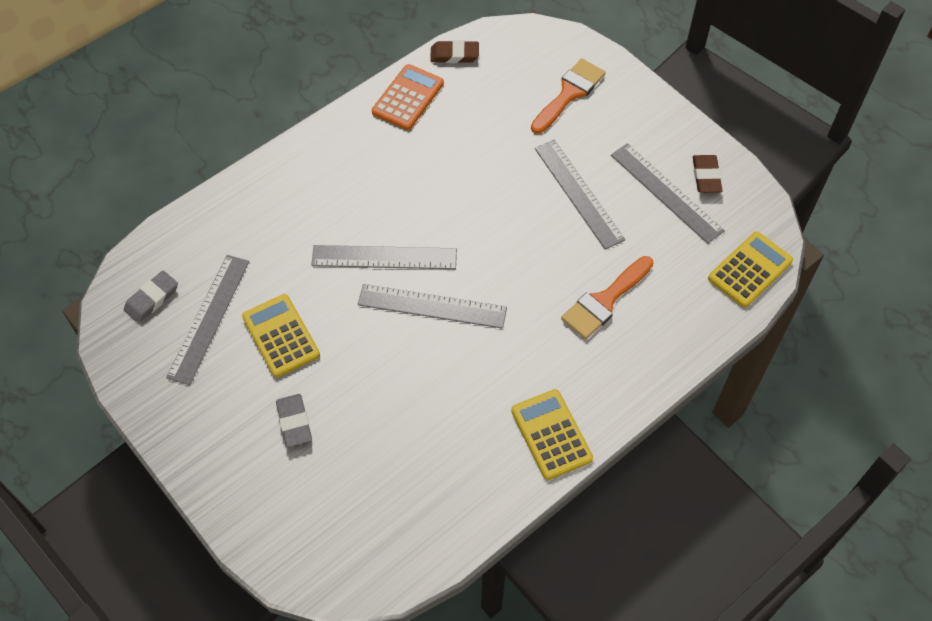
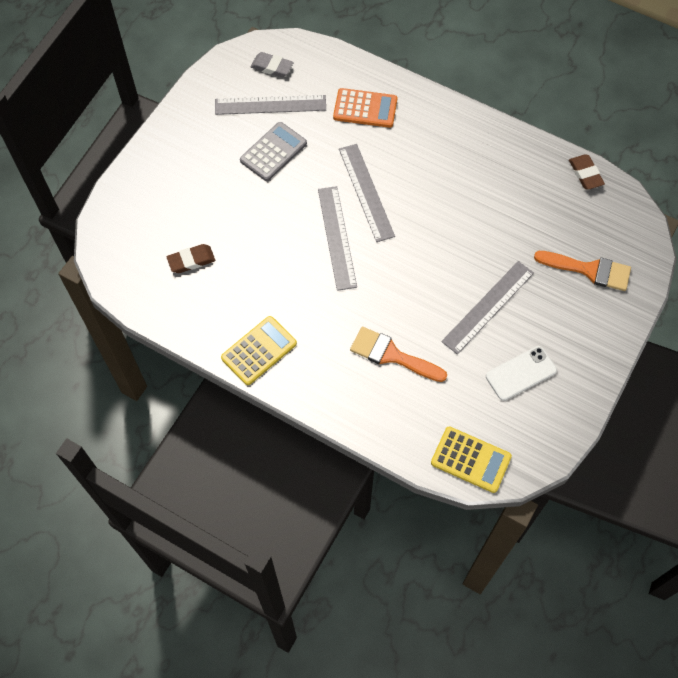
camera: 70 degrees right, 5 degrees up
yellow calculator [242,294,320,377] -> grey calculator [240,122,307,181]
grey eraser [276,394,312,447] -> none
orange calculator [372,64,444,130] -> orange calculator moved to [333,88,397,128]
grey ruler [611,143,725,244] -> white phone [486,346,557,401]
brown eraser [693,155,723,193] -> brown eraser moved to [167,244,215,273]

